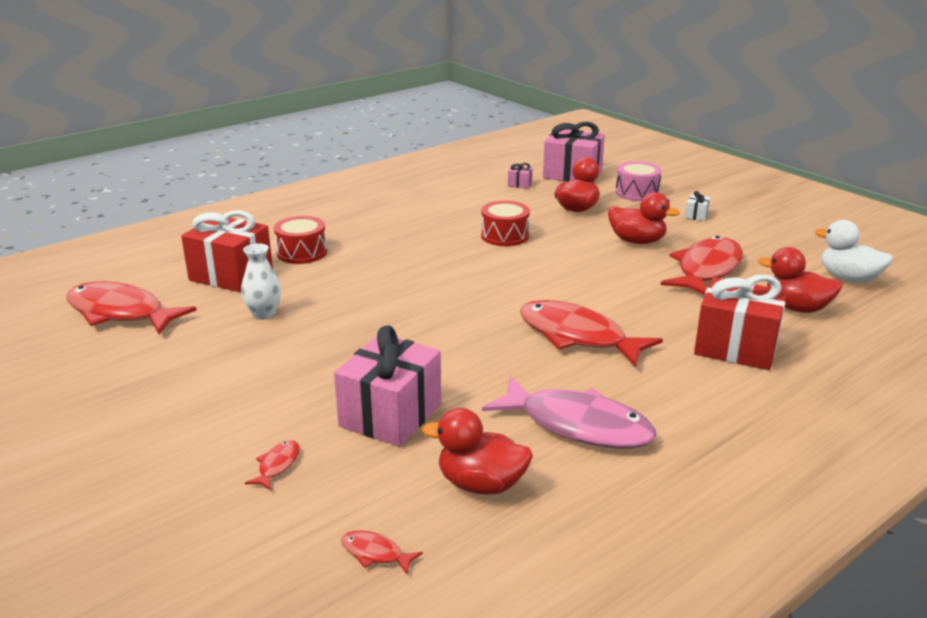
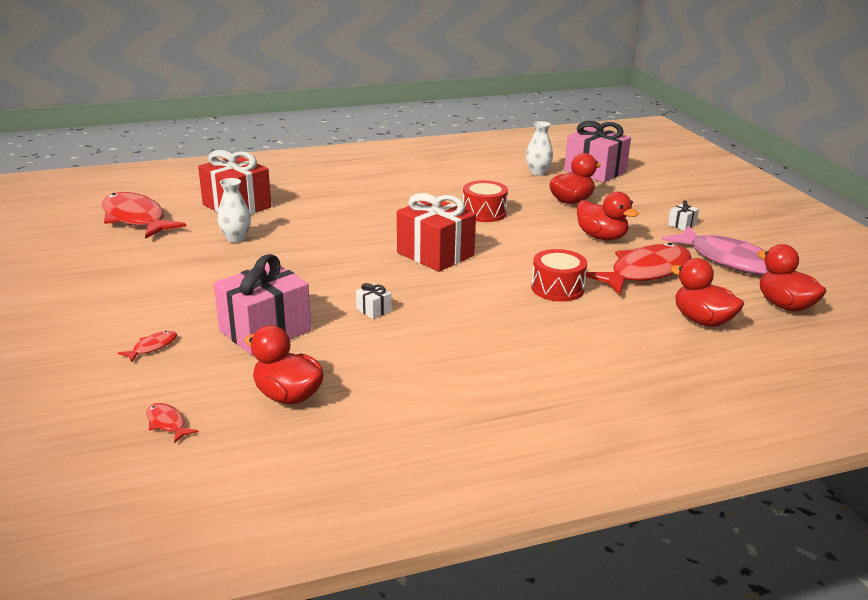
camera: 20 degrees right, 0 degrees up
red drum [274,216,327,264] -> red drum moved to [531,249,587,302]
pink fish [482,376,656,448] -> pink fish moved to [662,226,769,275]
pink gift [508,163,533,189] -> white vase [526,121,553,176]
red fish [520,300,663,367] -> none
pink drum [615,161,662,201] -> none
red gift [694,275,787,370] -> red gift moved to [397,193,476,272]
white duck [815,220,893,283] -> red duck [757,244,826,312]
none -> white gift [356,283,391,319]

